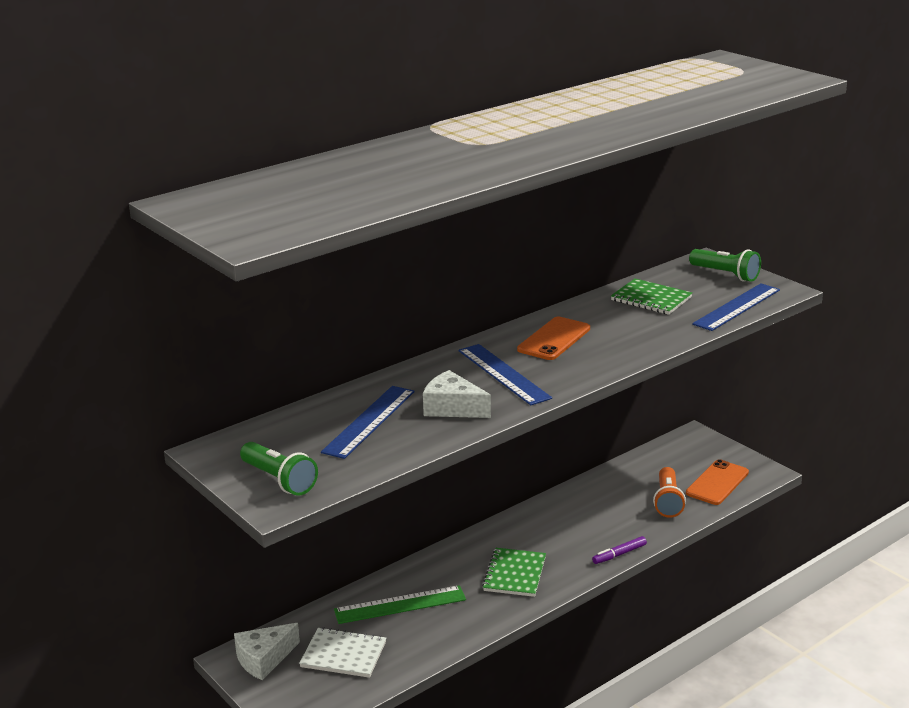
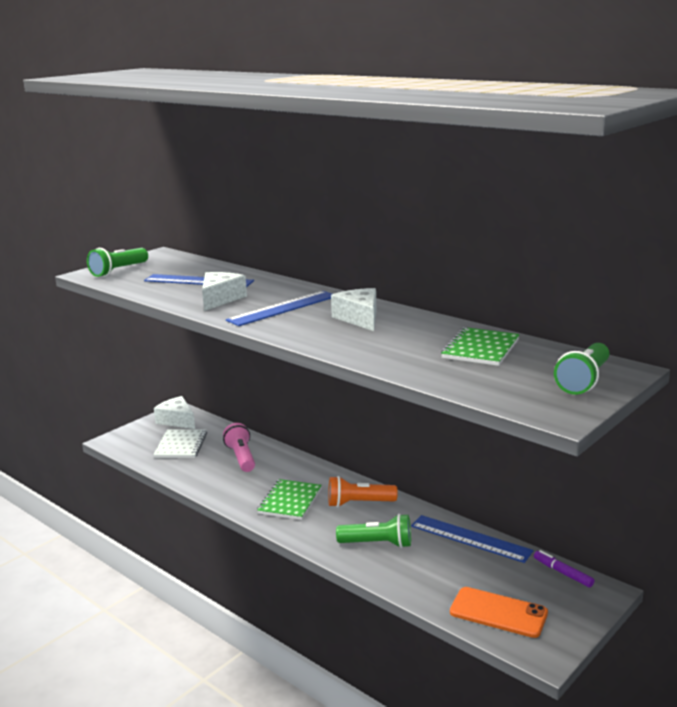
camera: 80 degrees right, 5 degrees down
green ruler [334,585,466,624] -> pink flashlight [223,423,255,472]
green notebook [482,548,546,597] -> green notebook turned 75 degrees counterclockwise [257,479,322,520]
orange phone [517,317,590,360] -> white cheese [331,288,376,331]
purple marker [592,536,647,564] -> purple marker moved to [534,550,594,588]
orange flashlight [653,467,686,518] -> orange flashlight moved to [328,476,398,507]
blue ruler [692,283,780,331] -> blue ruler moved to [411,515,533,563]
none -> green flashlight [336,514,411,548]

